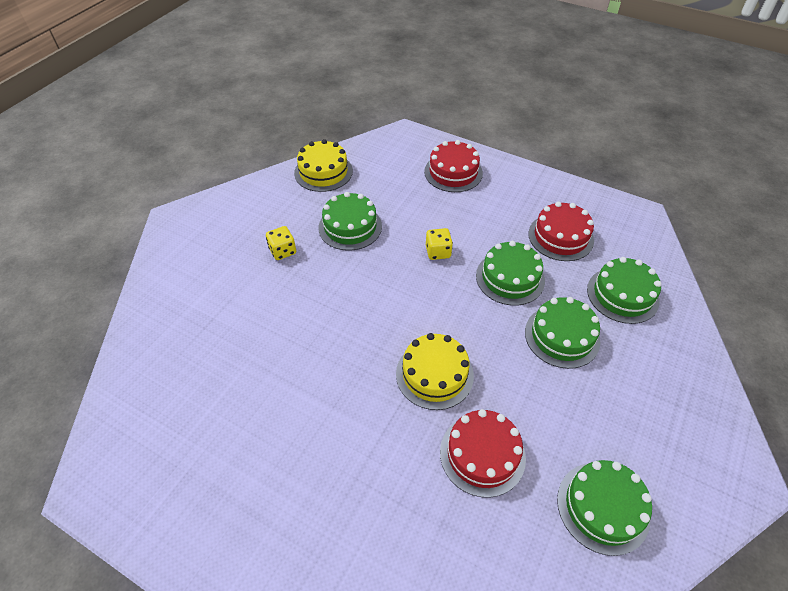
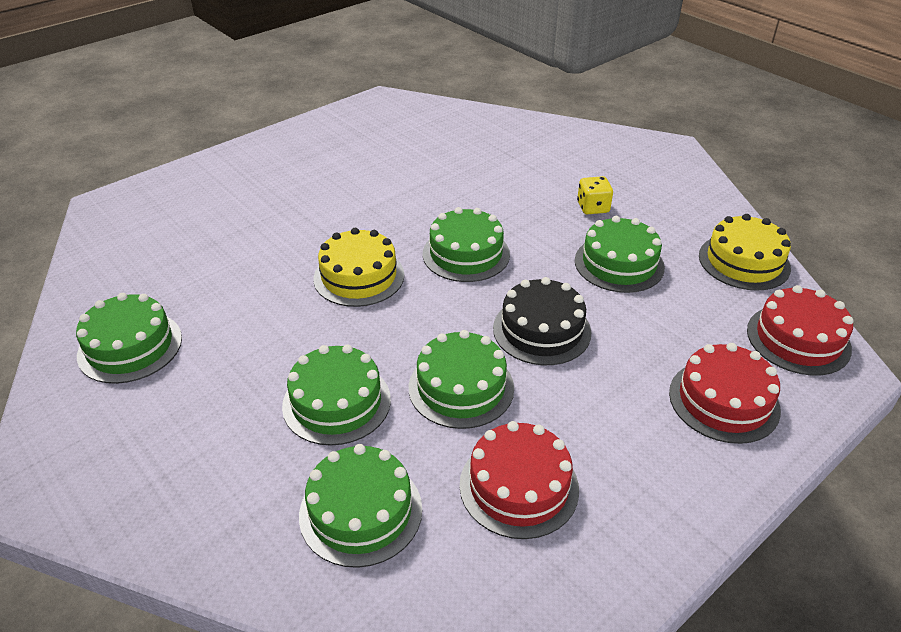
camera: 110 degrees right, 10 degrees down
yellow dice [426,228,453,260] -> black cake [493,277,591,365]
red cake [440,409,526,498] -> red cake moved to [747,285,853,376]
none -> green cake [423,207,510,282]

